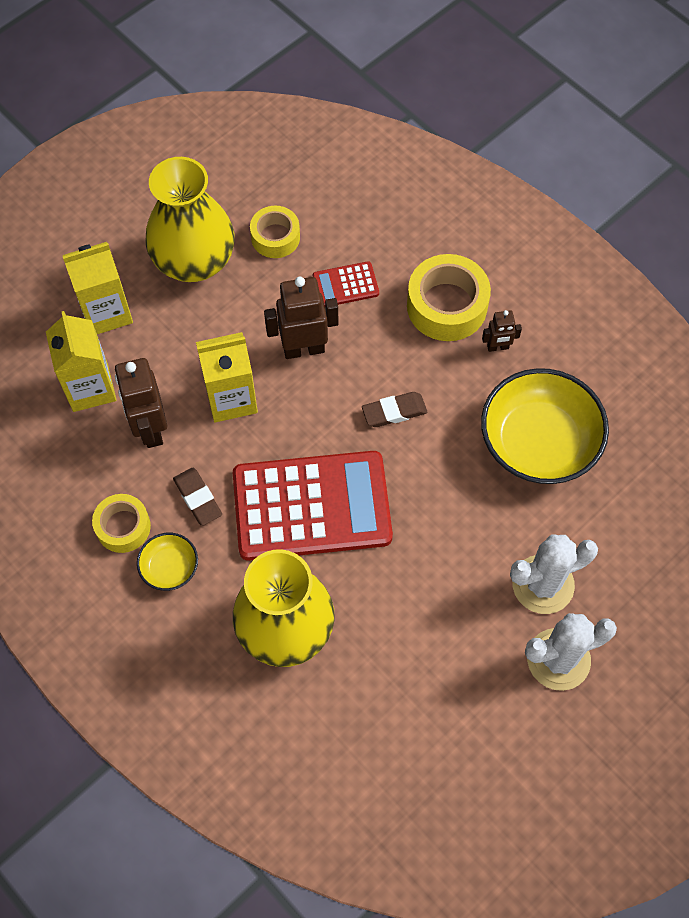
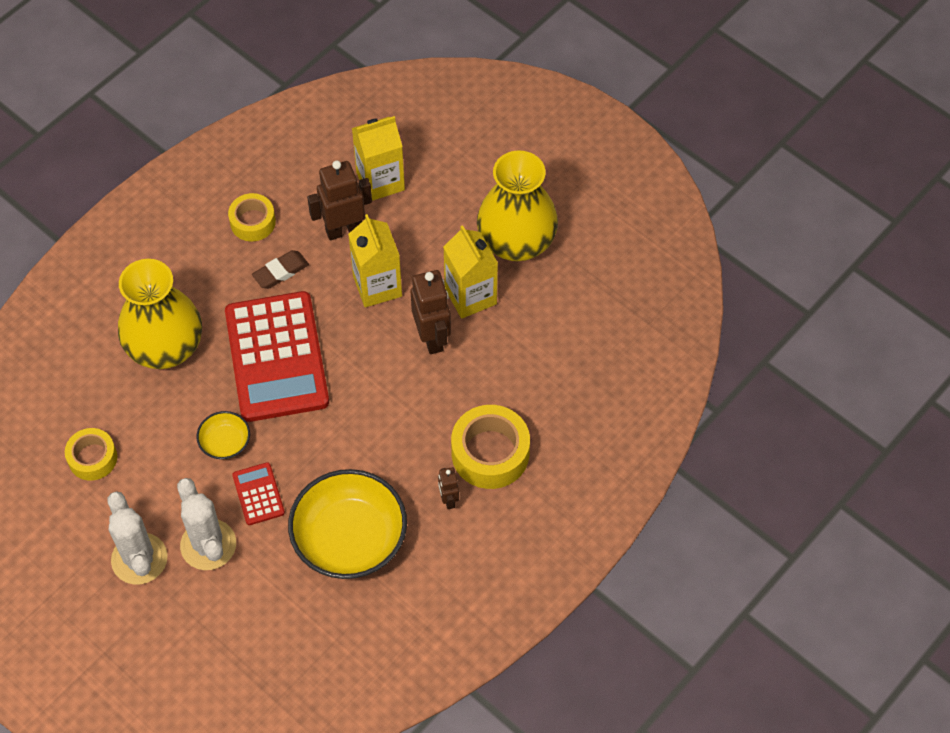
camera: 85 degrees right, 5 degrees down
yellow carton [63,242,133,334] -> yellow carton moved to [443,225,498,319]
yellow bowl [137,533,198,591] -> yellow bowl moved to [197,411,250,459]
yellow tape [250,206,300,258] -> yellow tape moved to [65,428,117,481]
red calculator [313,261,379,305] -> red calculator moved to [232,462,285,525]
brown eraser [362,392,427,427] -> none

